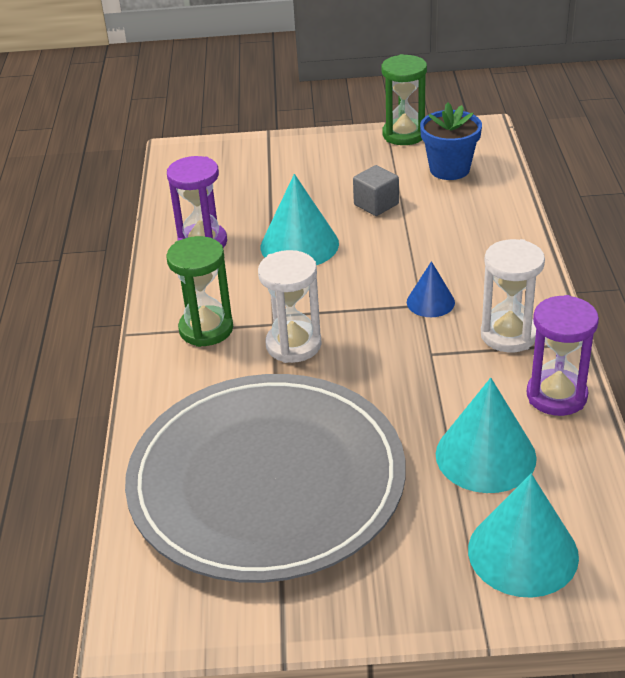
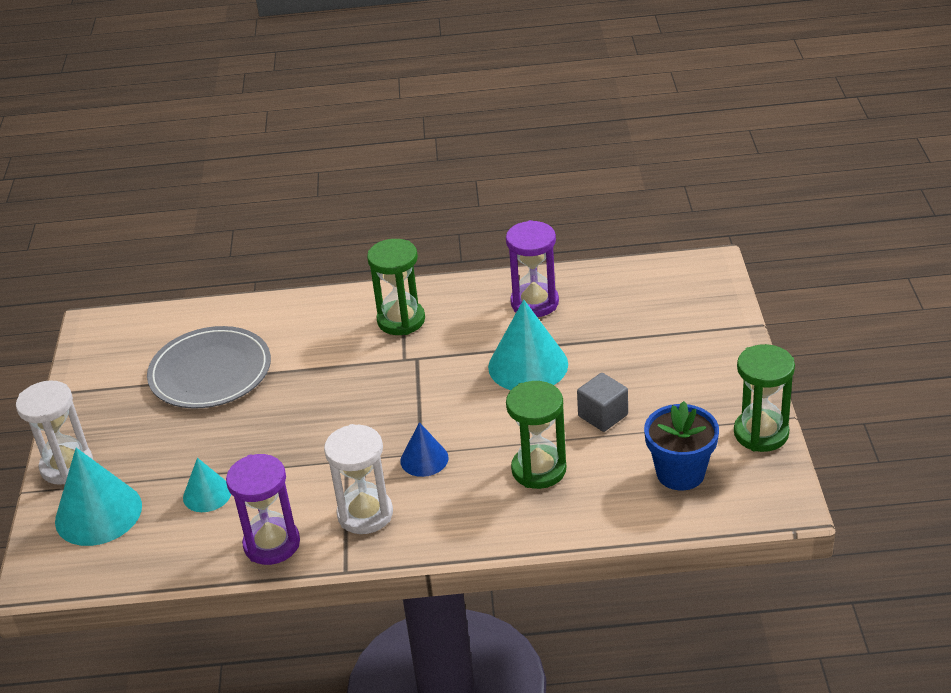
camera: 90 degrees right, 0 degrees up
grey plate [125,374,406,583] -> grey plate [147,326,271,409], size x0.57
white hourglass [258,250,322,363] -> white hourglass moved to [16,380,93,485]
turquoise cone [436,378,537,493] -> turquoise cone [183,458,231,512], size x0.57
none -> green hourglass [506,381,566,489]

